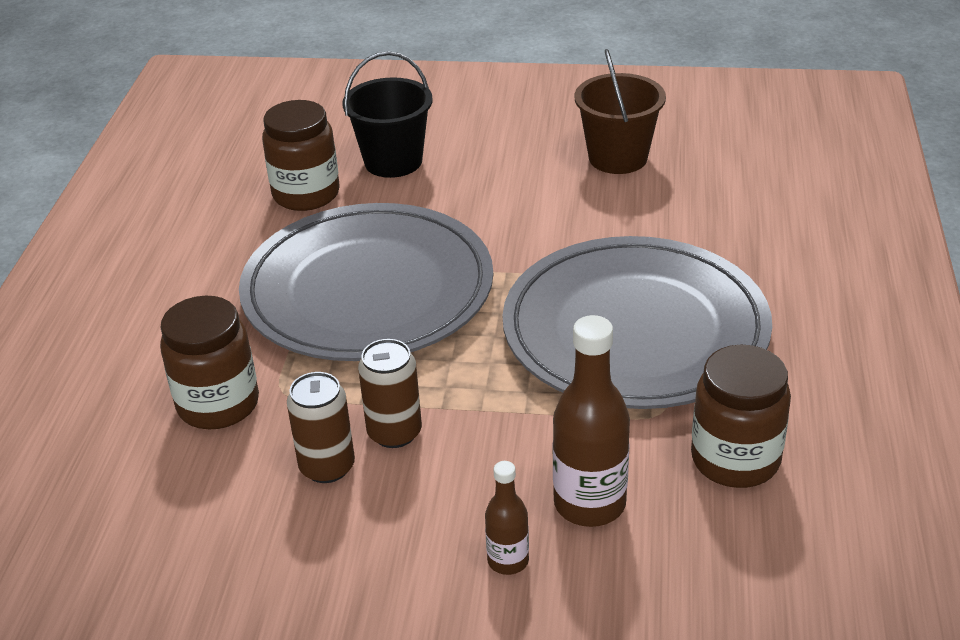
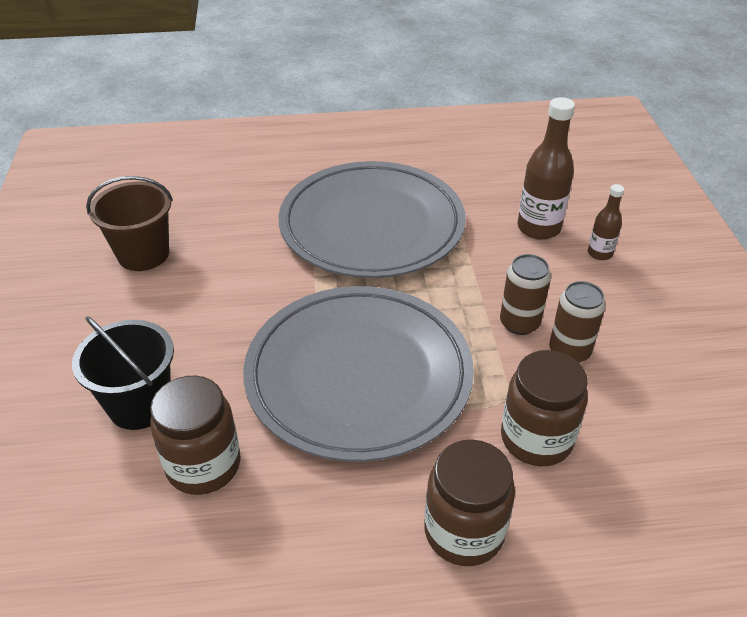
camera: 105 degrees left, 5 degrees up
brown jar [691,345,791,488] -> brown jar moved to [424,440,515,566]

